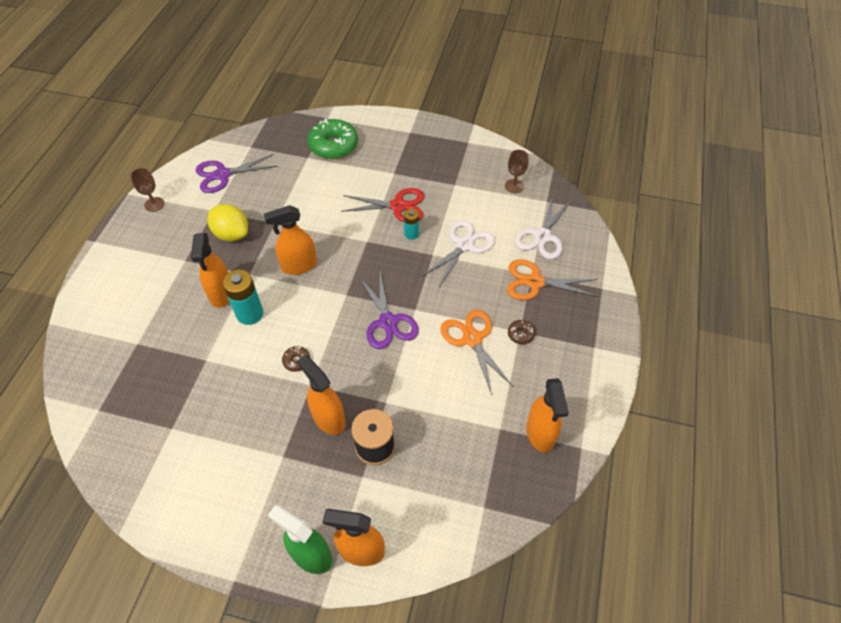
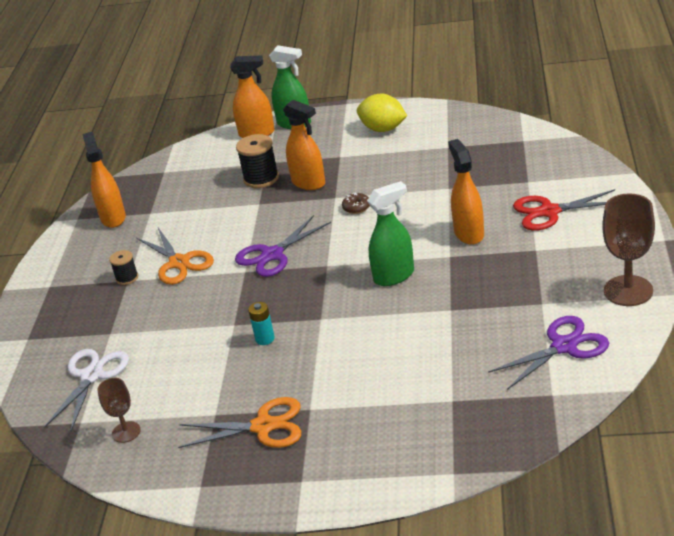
camera: 175 degrees right, 20 degrees down
brown goblet [130,168,164,212] -> brown goblet [602,193,655,306], size x1.76
yellow lemon [207,204,248,242] -> yellow lemon moved to [357,93,407,132]
turquoise battery [223,270,263,325] -> none
orange spray bottle [264,205,317,275] -> green spray bottle [367,181,414,286]
green donut [307,119,358,159] -> none
red scissors [341,188,424,222] -> red scissors moved to [513,189,615,231]
purple scissors [359,272,419,349] -> purple scissors turned 105 degrees counterclockwise [235,215,331,277]
white scissors [421,220,495,288] -> none
orange scissors [507,259,598,300] -> orange scissors moved to [178,397,301,448]
brown donut [508,320,535,344] -> black spool [109,250,138,285]

